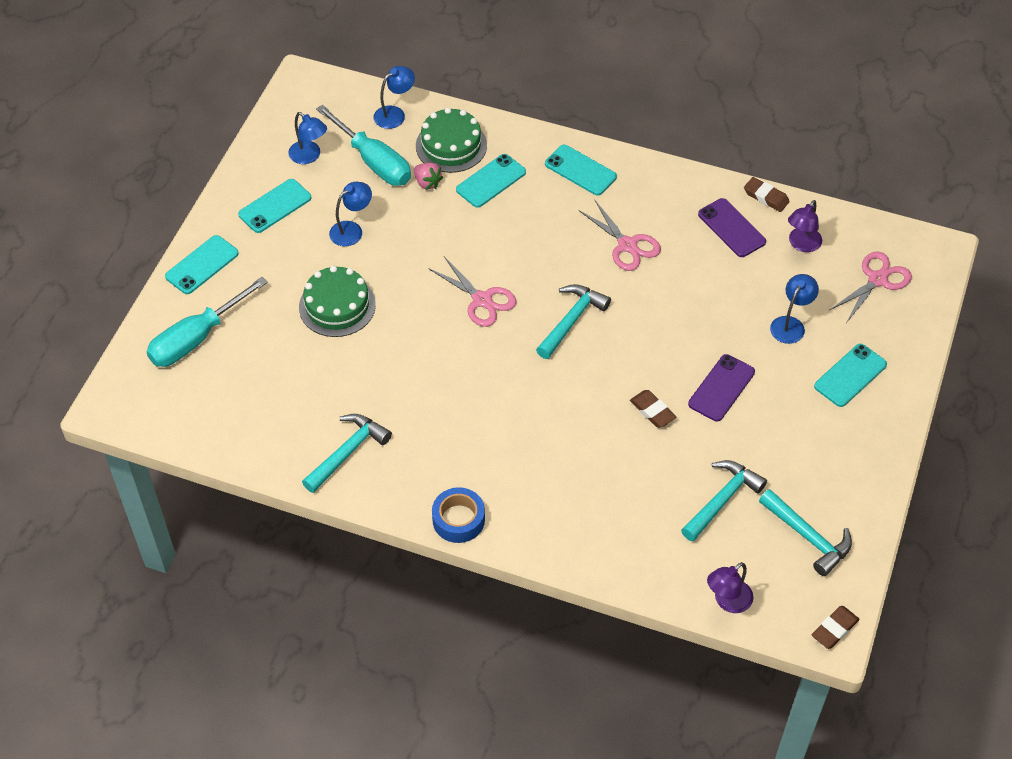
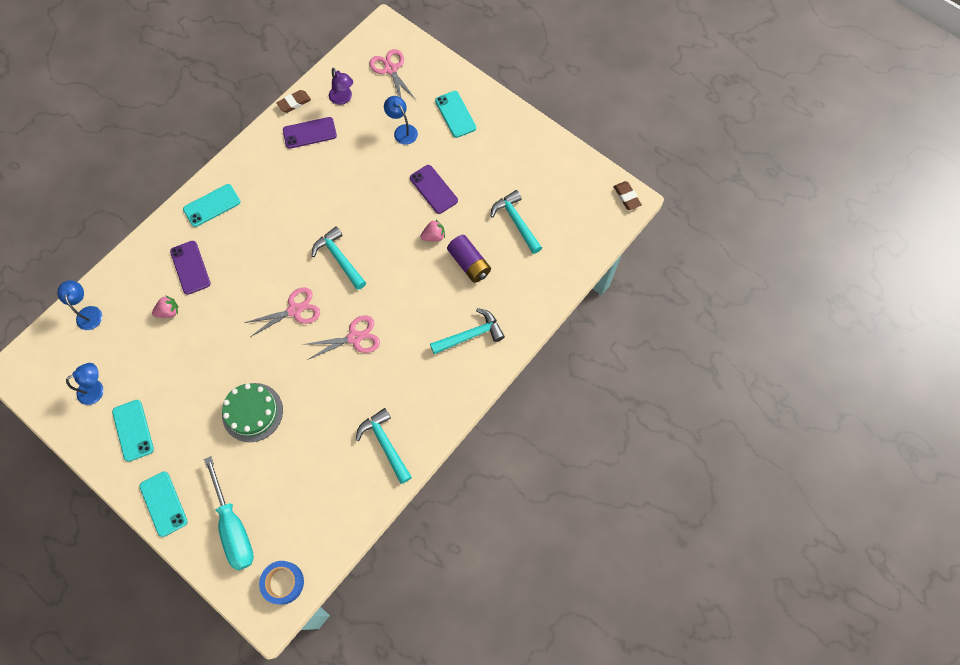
camera: 70 degrees left, 15 degrees up
turquoise screwdriver [316,105,411,186] -> none
blue lamp [329,182,372,246] -> none
green cake [416,108,487,173] -> none
blue tape [432,487,485,543] -> blue tape moved to [259,561,304,605]
turquoise phone [456,154,526,208] -> purple phone [170,241,211,295]
pink scissors [578,200,661,271] -> pink scissors moved to [303,315,380,360]
brown eraser [630,390,676,428] -> pink strawberry [420,220,445,241]
purple lamp [707,562,753,613] -> none
turquoise hammer [759,489,852,576] -> turquoise hammer moved to [430,308,505,354]
none -> purple battery [447,235,491,283]

